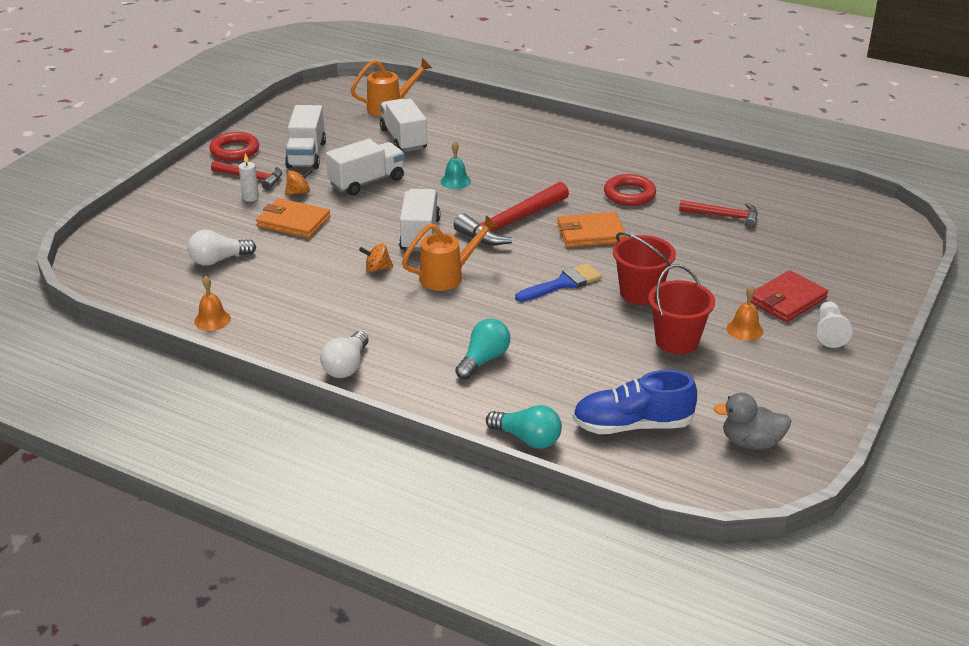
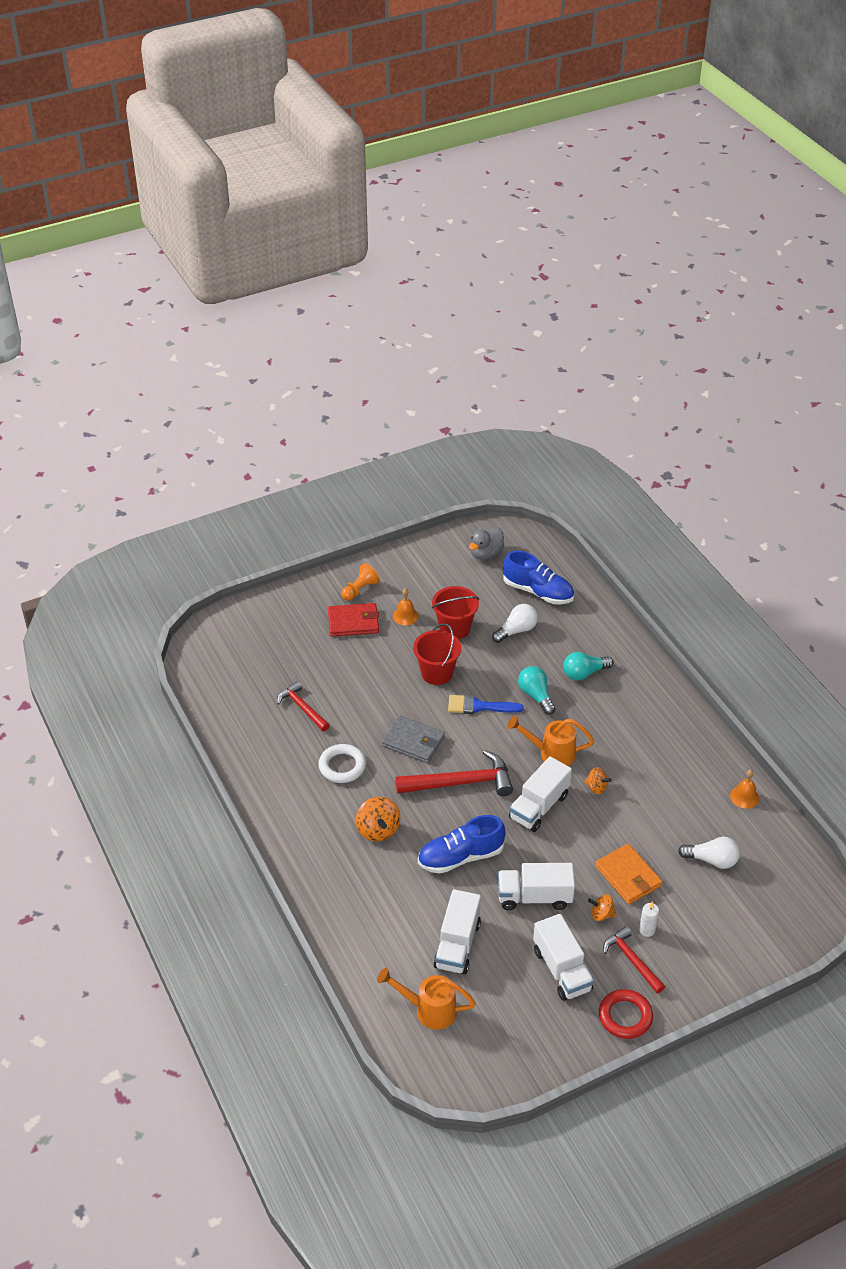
camera: 145 degrees left, 10 degrees up
white truck [285,105,326,169] -> white truck turned 120 degrees clockwise [533,914,594,1001]
white light bulb [320,331,369,378] -> white light bulb moved to [492,604,538,643]
turquoise bell [440,141,471,189] -> blue shoe [418,815,506,874]
turquoise light bulb [486,405,562,449] -> turquoise light bulb moved to [518,666,556,715]
orange wallet [557,212,626,247] -> grey wallet [382,715,445,763]
red ring [604,174,656,206] -> white ring [318,744,366,783]
grey duck [713,393,791,450] -> grey duck turned 90 degrees clockwise [469,527,504,560]
white pawn [816,301,853,348] -> orange pawn [341,563,380,601]
none -> orange spinning top [356,797,401,841]

